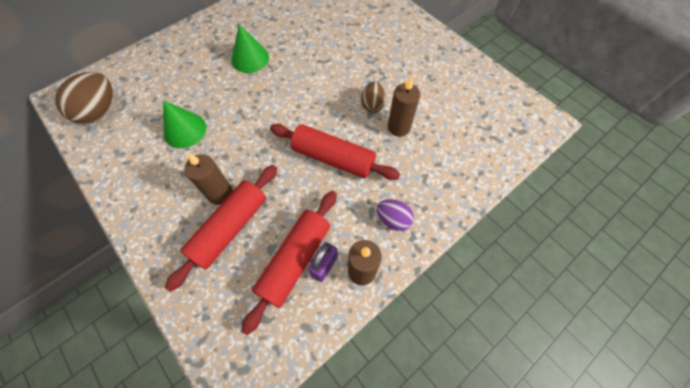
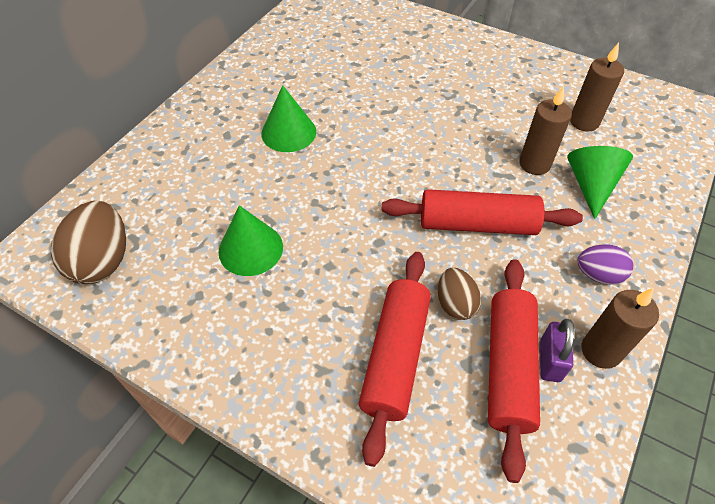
camera: 20 degrees left, 10 degrees down
brown candle [184,153,233,205] -> brown candle moved to [570,43,624,131]
brown egg [361,82,386,113] -> brown egg moved to [438,268,481,320]
none -> green cone [567,146,633,219]

